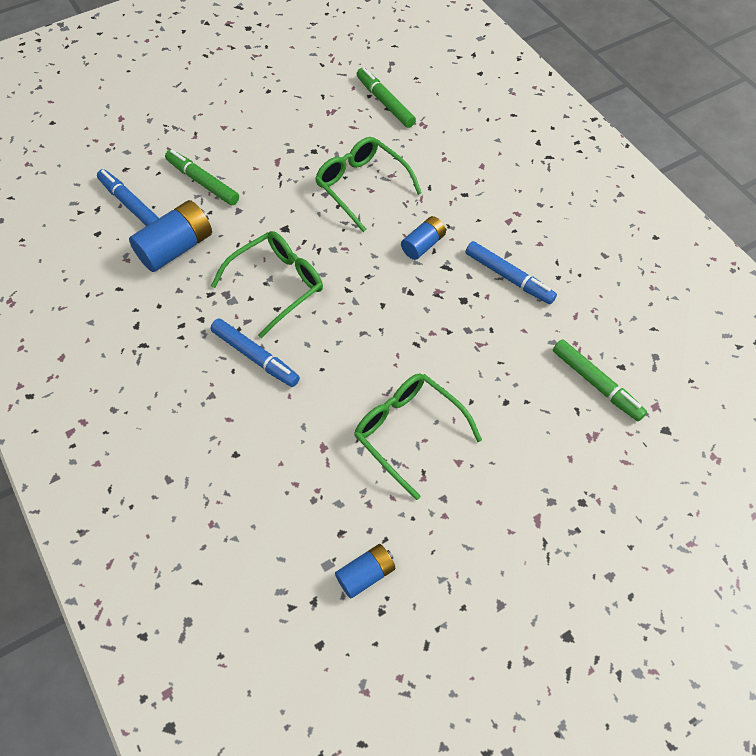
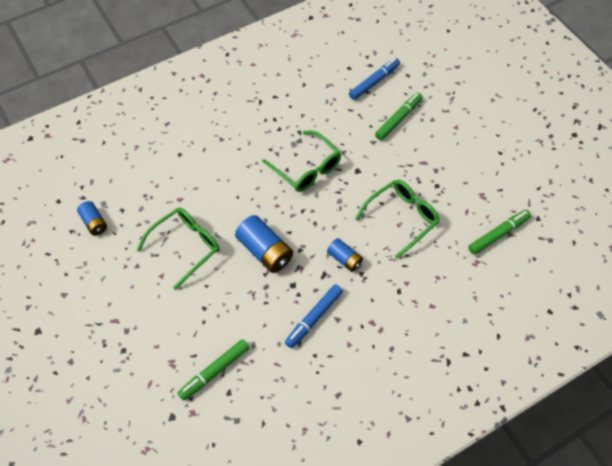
camera: 90 degrees right, 0 degrees up
blue battery [129,200,212,272] -> blue battery moved to [235,215,293,273]
blue marker [210,318,300,387] -> none

